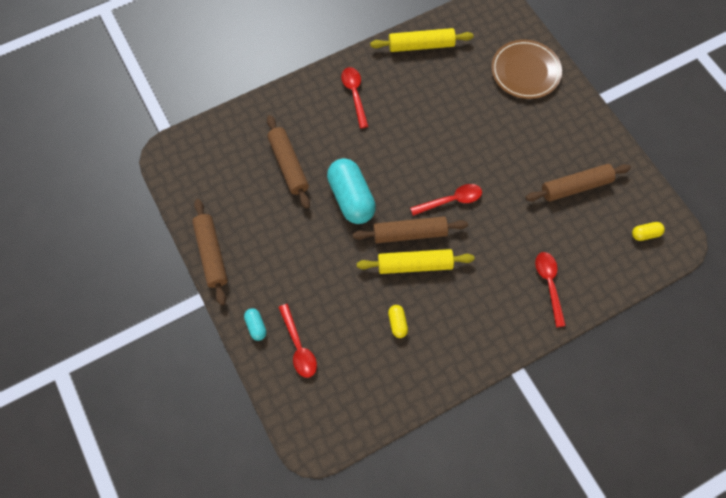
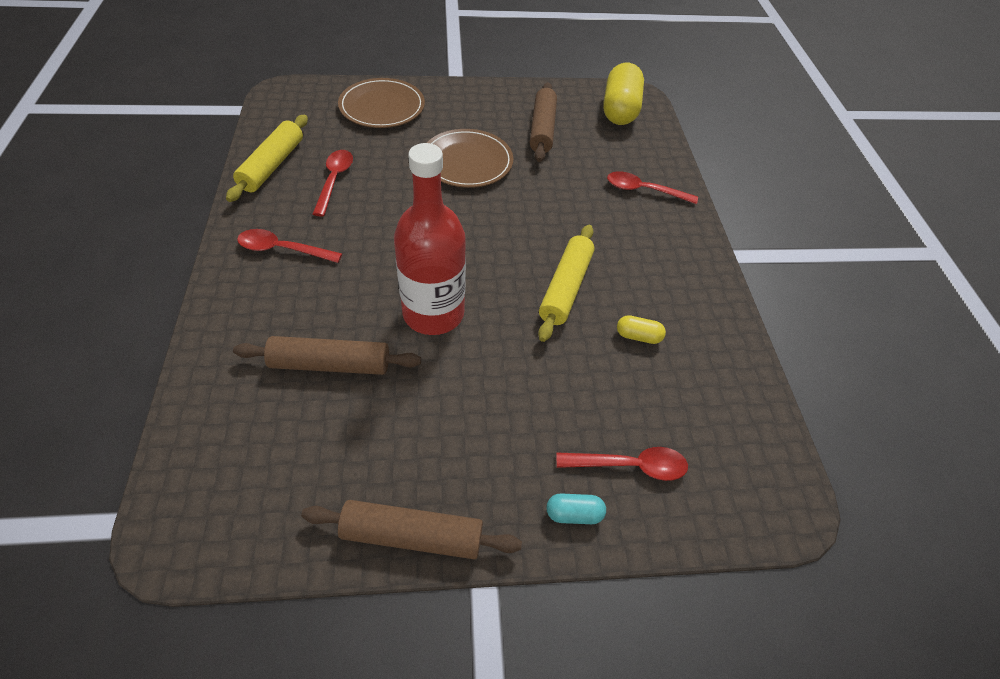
camera: 70 degrees left, 15 degrees down
turquoise capsule [327,158,376,224] -> red bottle [394,143,466,335]
brown rolling pin [353,216,468,243] -> none
red spoon [410,184,482,216] -> red spoon moved to [313,150,353,217]
yellow capsule [632,222,665,241] -> yellow capsule [603,63,644,125], size x2.23
none -> brown plate [427,129,513,188]

